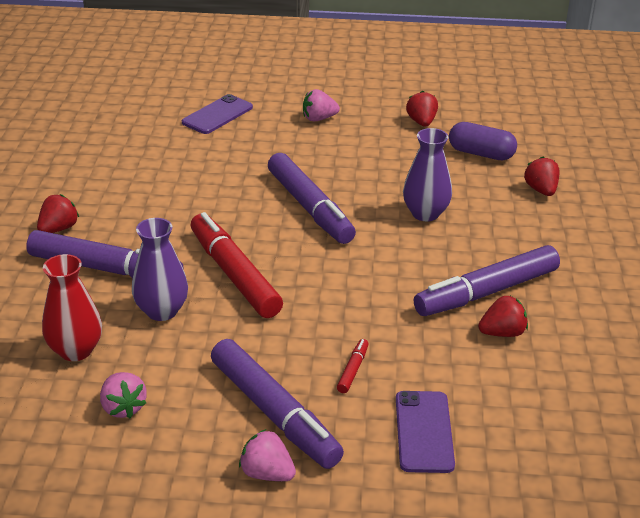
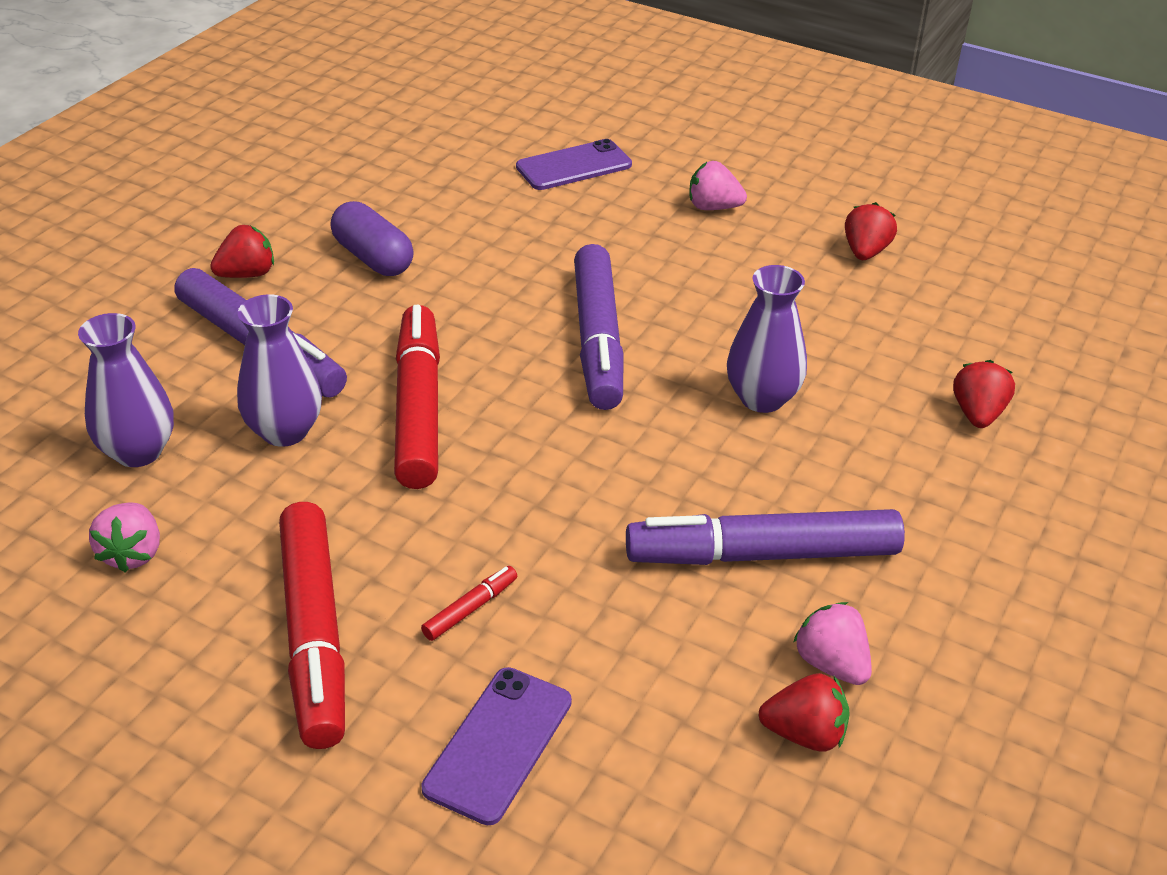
camera: 25 degrees right, 5 degrees up
red vase [42,254,102,361] -> purple vase [78,313,174,467]
purple marker [211,339,344,469] -> red marker [279,502,345,749]
pink strawberry [239,429,296,481] -> pink strawberry moved to [793,602,872,685]
purple capsule [449,122,517,160] -> purple capsule moved to [331,201,414,276]
red strawberry [478,295,528,337] -> red strawberry moved to [758,673,850,752]

